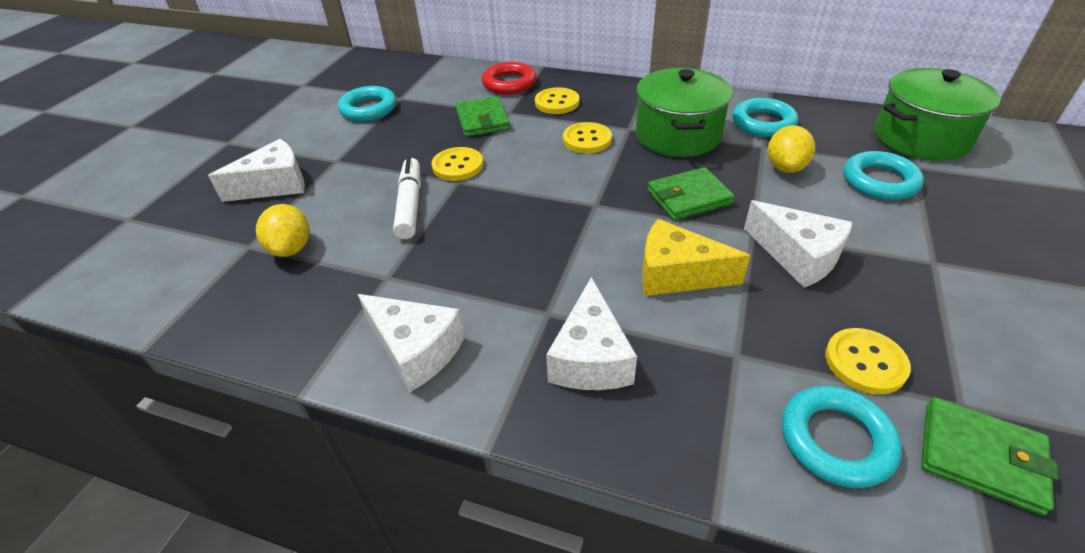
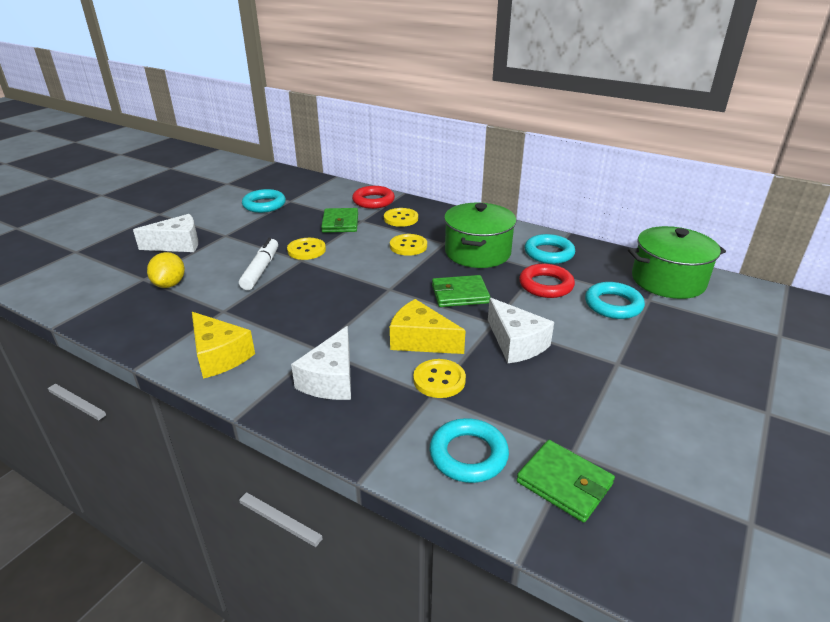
camera: 10 degrees right, 10 degrees down
white cheese [358,294,465,393] -> yellow cheese [192,312,255,379]
yellow lemon [767,125,815,173] -> red ring [519,264,575,298]
yellow button [825,328,911,394] -> yellow button moved to [413,359,466,398]

